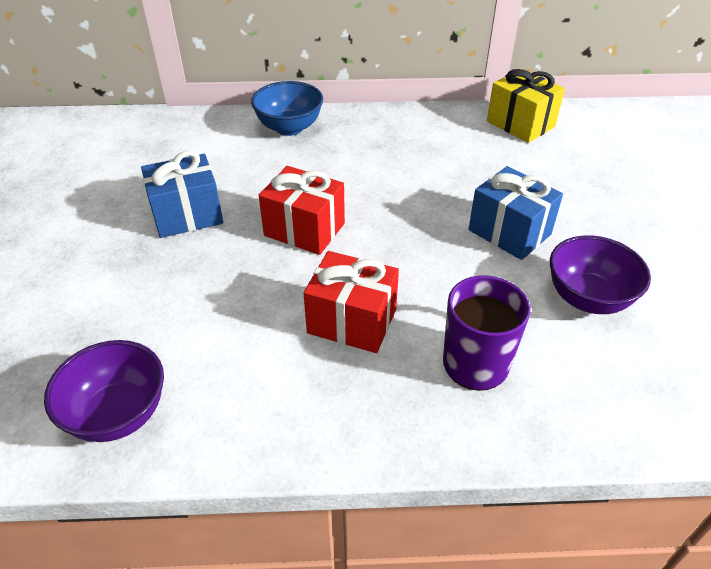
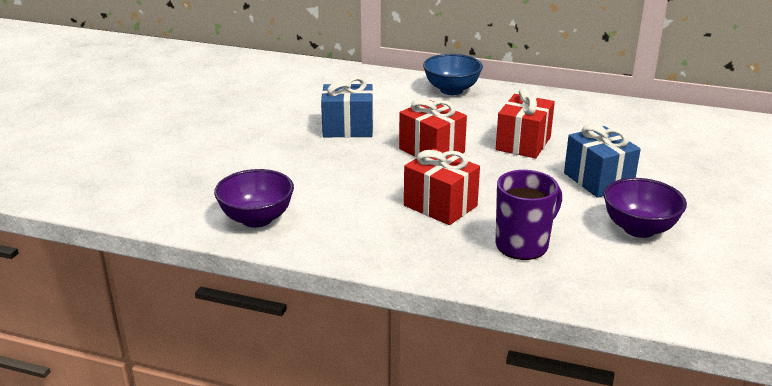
camera: 20 degrees right, 15 degrees down
yellow gift [487,69,565,143] -> none
none -> red gift [496,88,555,158]

